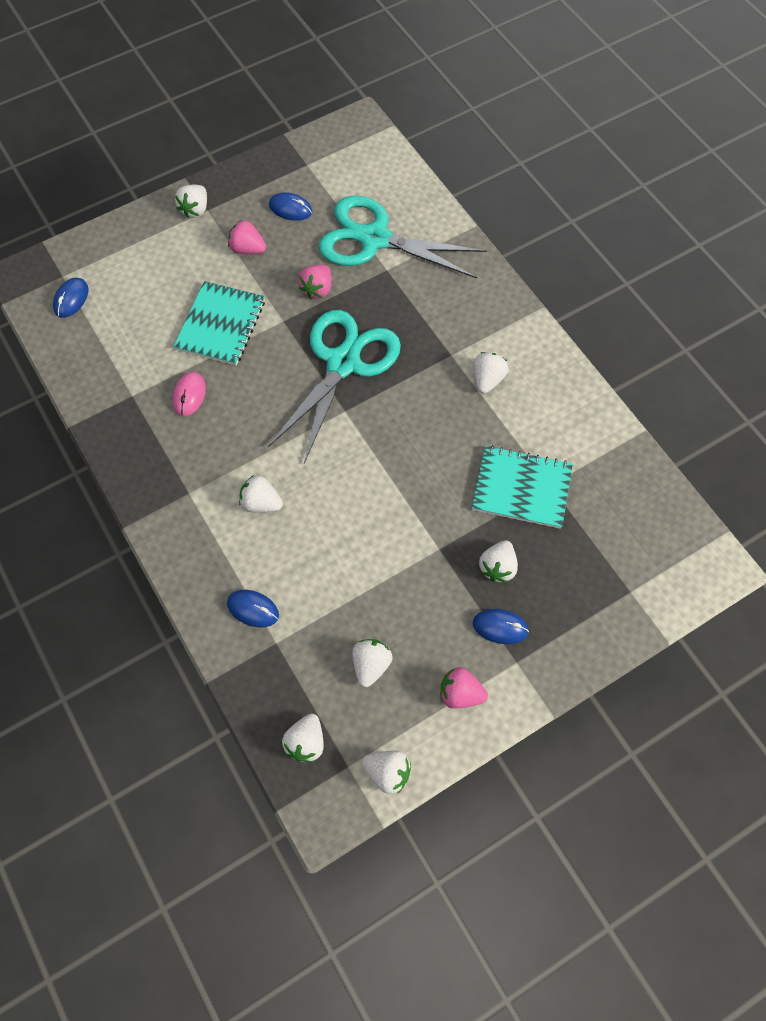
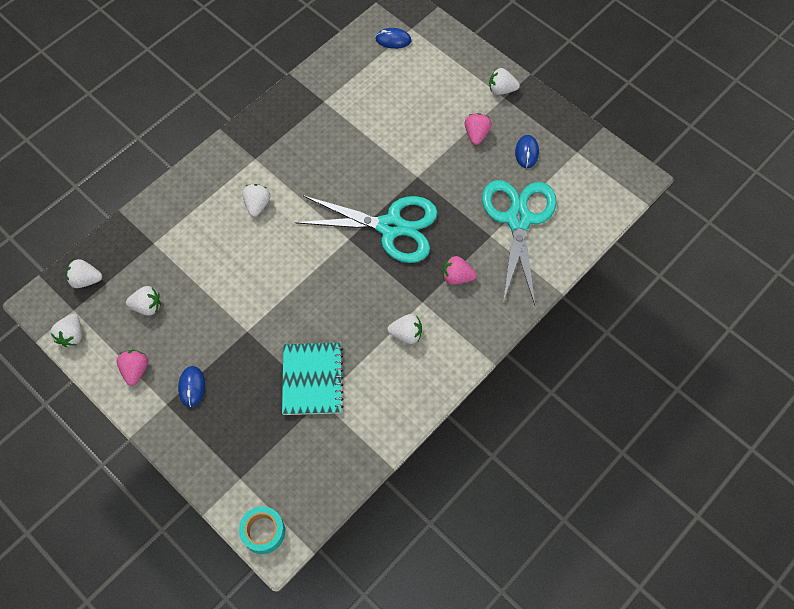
camera: 75 degrees right, 0 degrees up
pink mouse [173,372,206,416] -> none
turquoise notebook [174,281,265,366] -> none
blue mouse [227,590,279,627] -> none
pink strawberry [298,265,331,299] -> pink strawberry moved to [443,256,477,285]
white strawberry [479,540,518,582] -> none
none -> turquoise tape [239,506,285,554]

